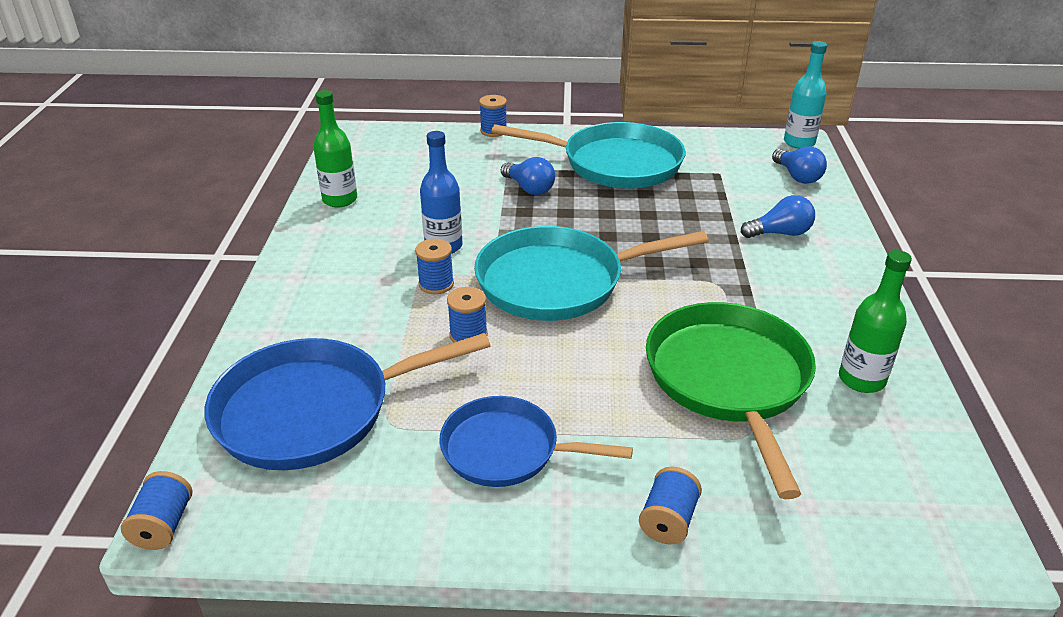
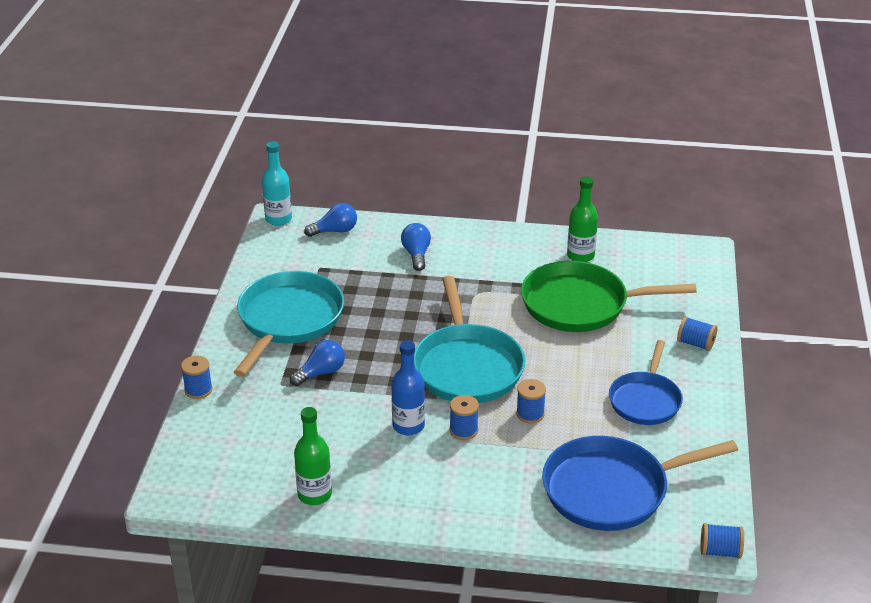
camera: 85 degrees left, 0 degrees up
blue pan [205,333,491,470] -> blue pan turned 90 degrees clockwise [542,436,738,531]

